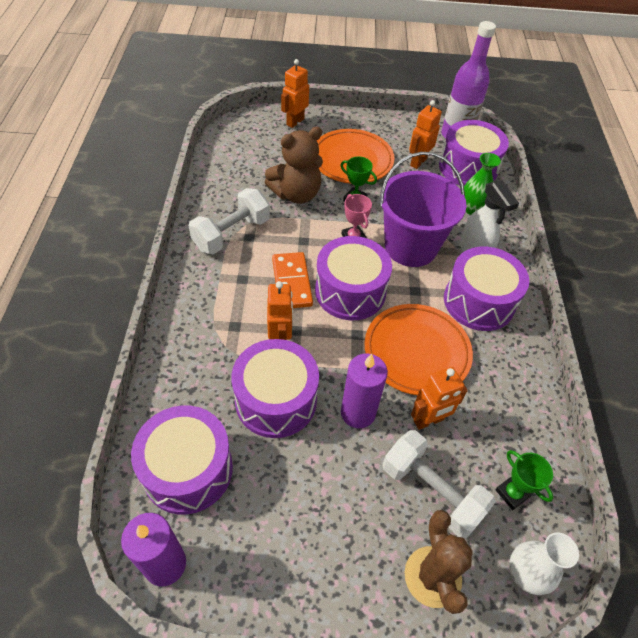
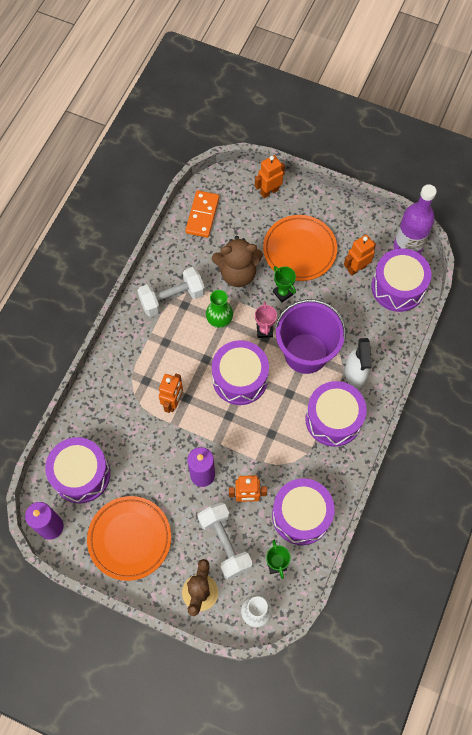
camera: 25 degrees right, 15 degrees up
purple drum [231,339,319,438] -> purple drum moved to [272,478,335,545]
orange domino [272,252,313,308] -> orange domino moved to [185,191,219,238]
orange plate [365,304,473,395] -> orange plate moved to [87,496,171,581]
green vase [464,153,501,215] -> green vase moved to [206,290,233,328]

